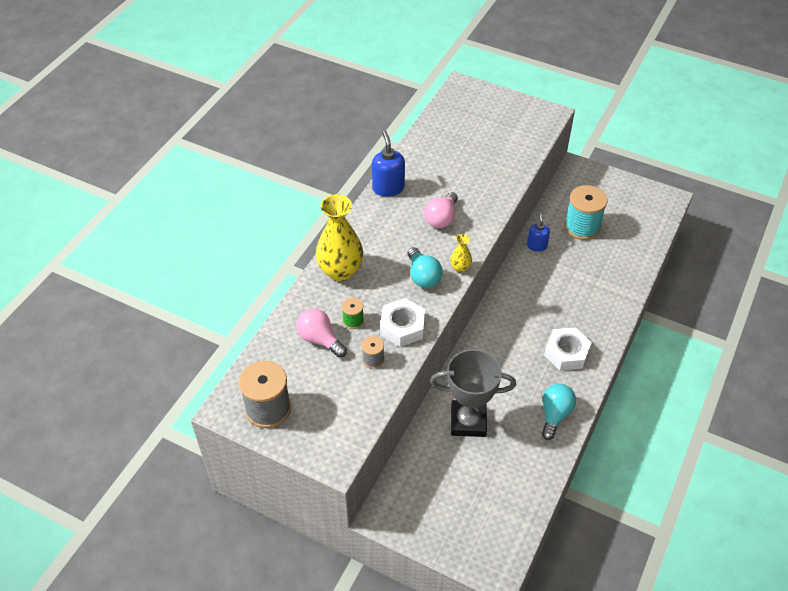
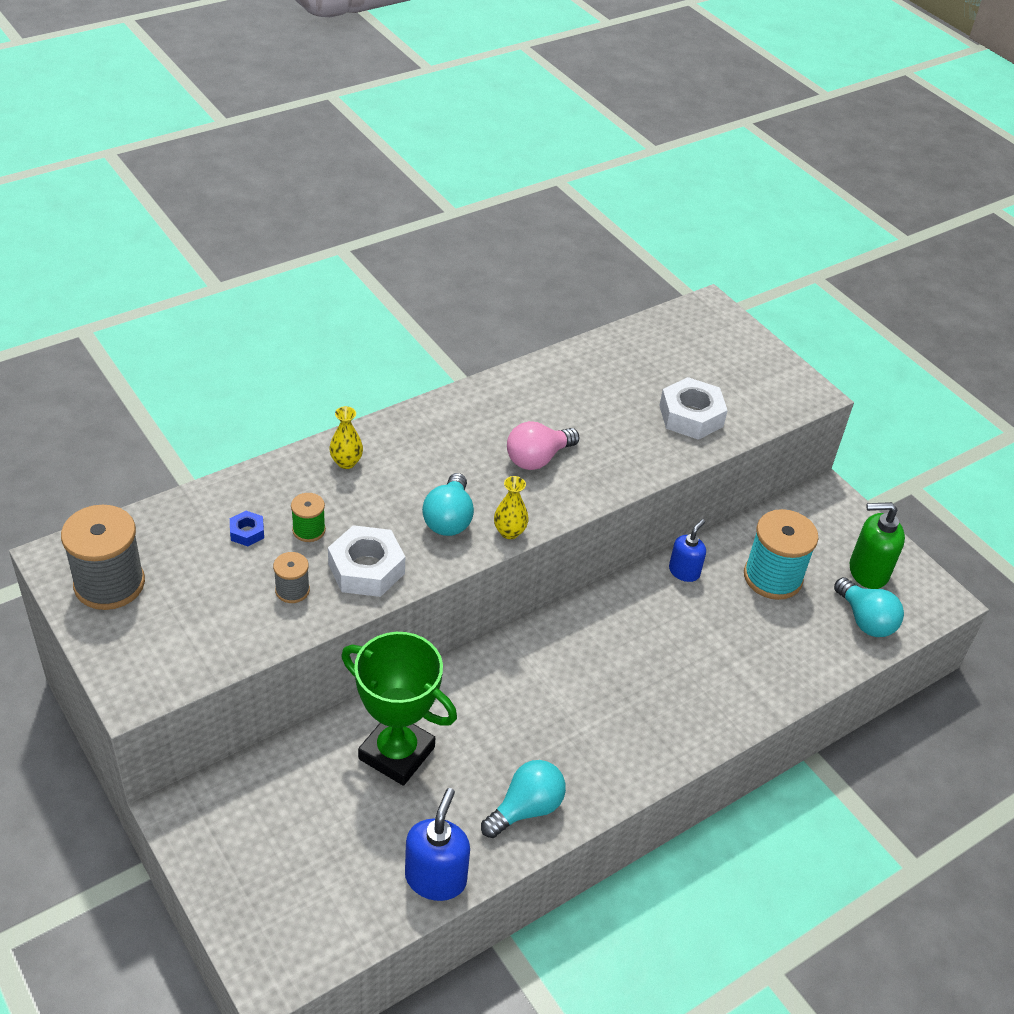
camera: 25 degrees right, 5 degrees down
pink light bulb [296,308,347,358] -> blue nut [230,511,264,546]
yellow vase [316,194,364,281] -> yellow vase [329,406,363,469], size x0.46
blue soap dispenser [372,131,405,197] -> blue soap dispenser moved to [405,788,470,901]
grey trophy [430,349,516,437] -> green trophy [341,632,457,786]
white nut [544,327,592,371] -> white nut moved to [659,377,728,440]
none -> turquoise light bulb [834,577,904,637]
none -> green soap dispenser [850,502,905,589]

